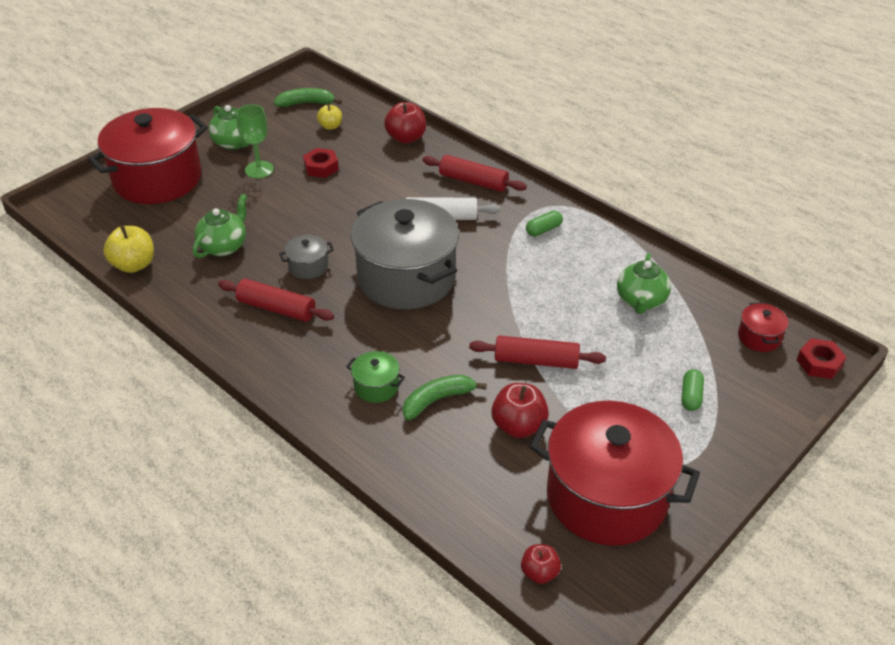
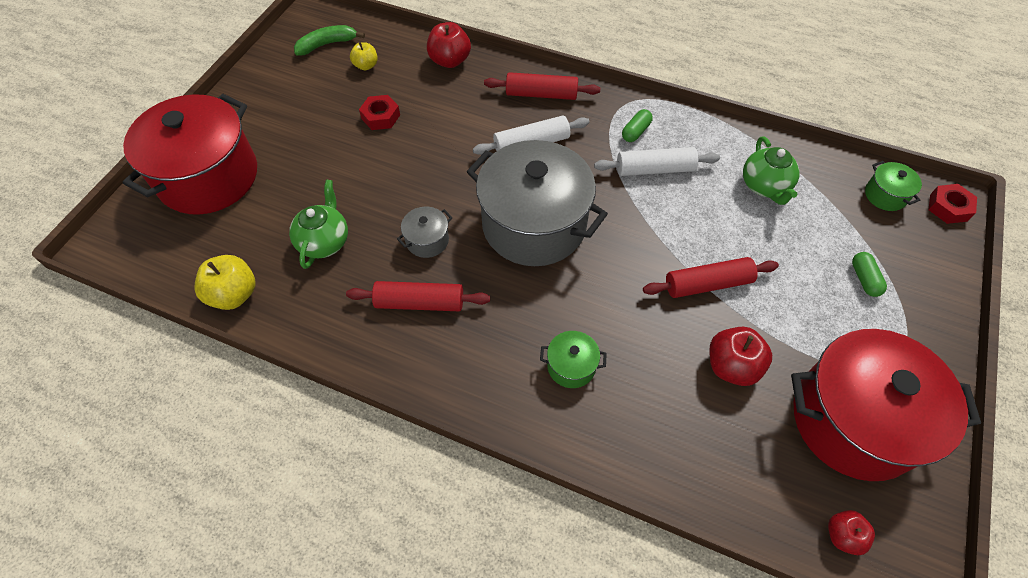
camera: 20 degrees left, 15 degrees up
green teapot [209,105,249,150] -> none
green goblet [236,104,274,178] -> none
green banana [403,375,487,420] -> none
red pot [738,302,788,352] -> green pot [865,161,922,211]
none -> white rolling pin [594,147,720,176]

